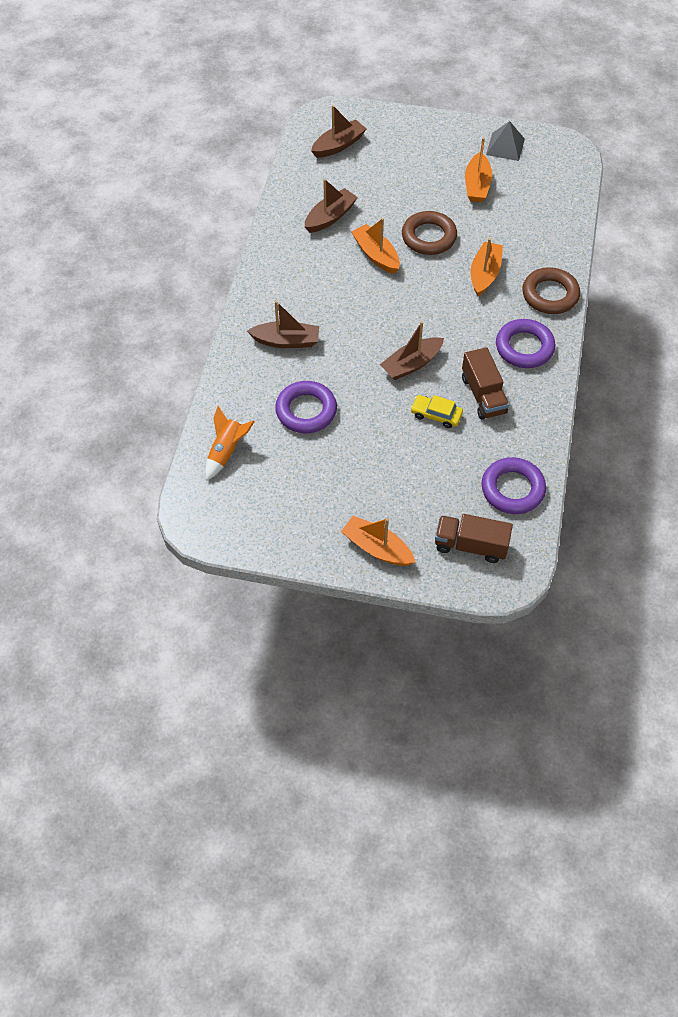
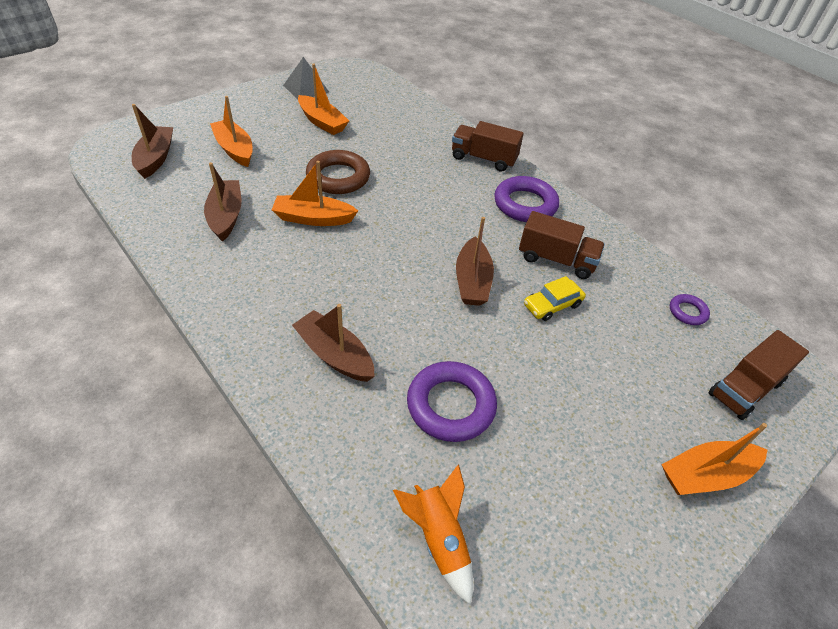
camera: 55 degrees left, 10 degrees down
brown boat [247,301,319,348] -> brown boat turned 90 degrees counterclockwise [292,304,375,382]
orange boat [471,238,503,296] -> orange boat moved to [210,96,253,167]
purple ring [481,457,546,514] -> purple ring [670,294,710,325], size x0.51
brown ring [522,267,580,314] -> brown truck [452,121,524,172]

